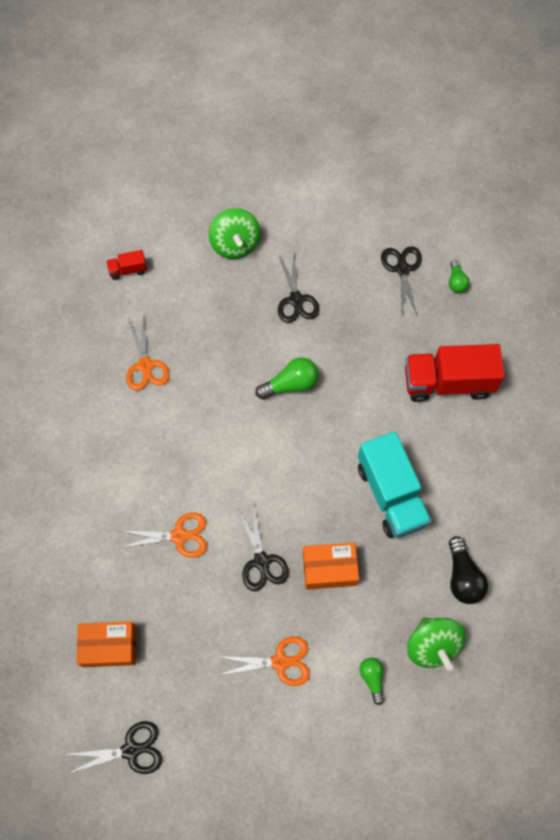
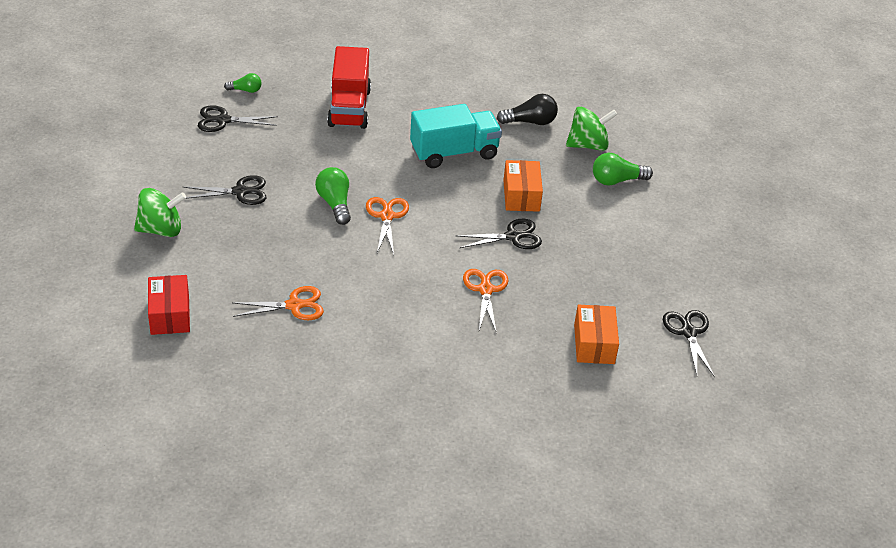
camera: 90 degrees left, 25 degrees down
red truck [106,250,147,280] -> red box [148,275,190,335]
orange scissors [217,636,310,686] -> orange scissors moved to [366,197,409,254]
green light bulb [359,658,384,705] -> green light bulb [593,153,653,186], size x1.60

